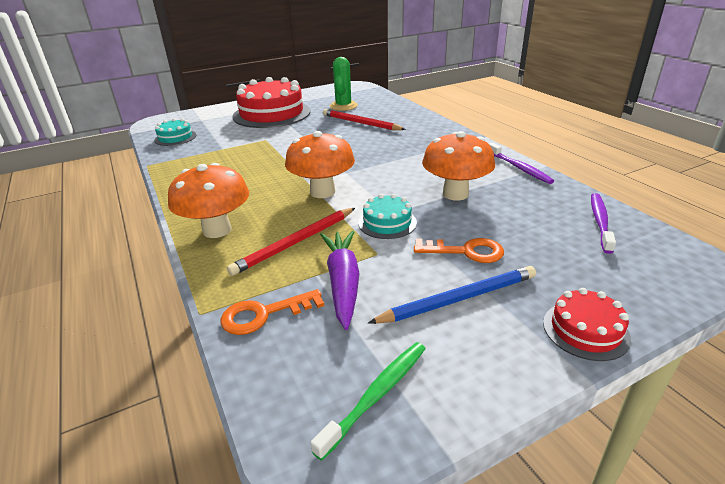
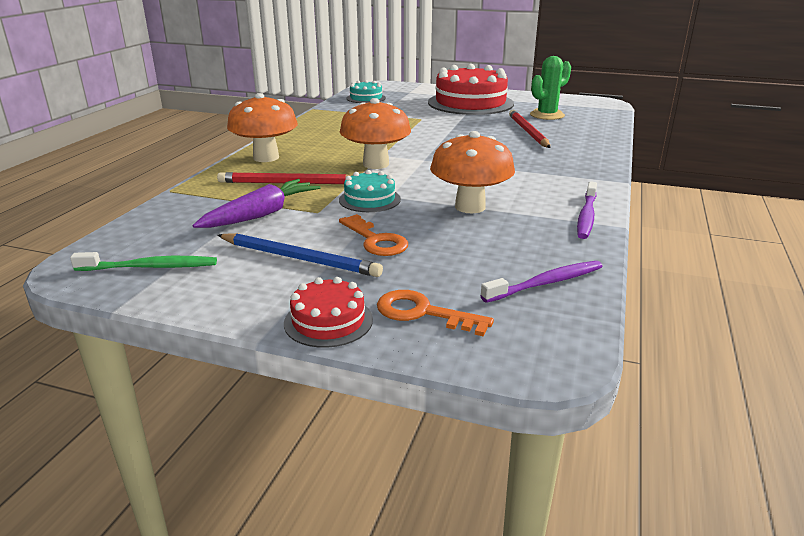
camera: 45 degrees right, 5 degrees down
orange key [220,289,324,335] -> orange key moved to [377,290,494,337]

